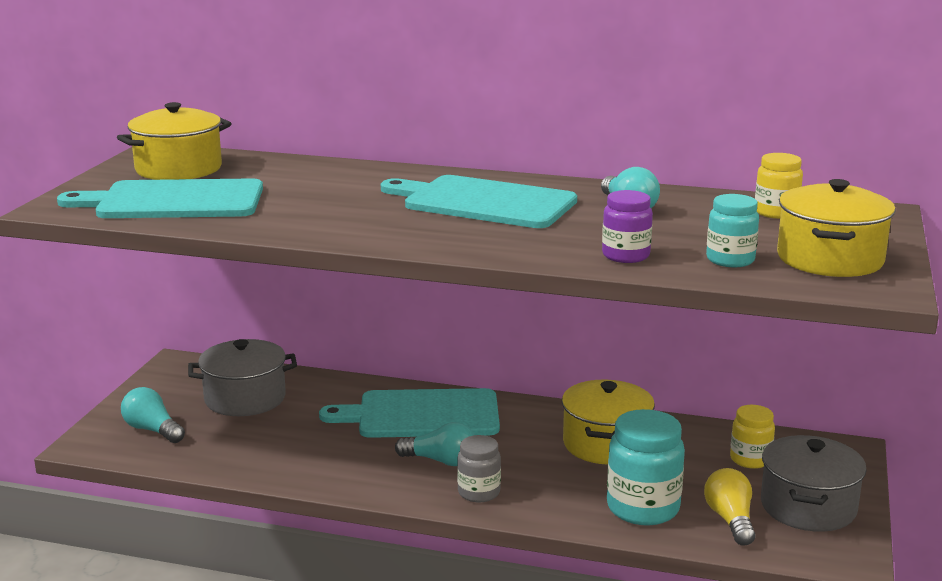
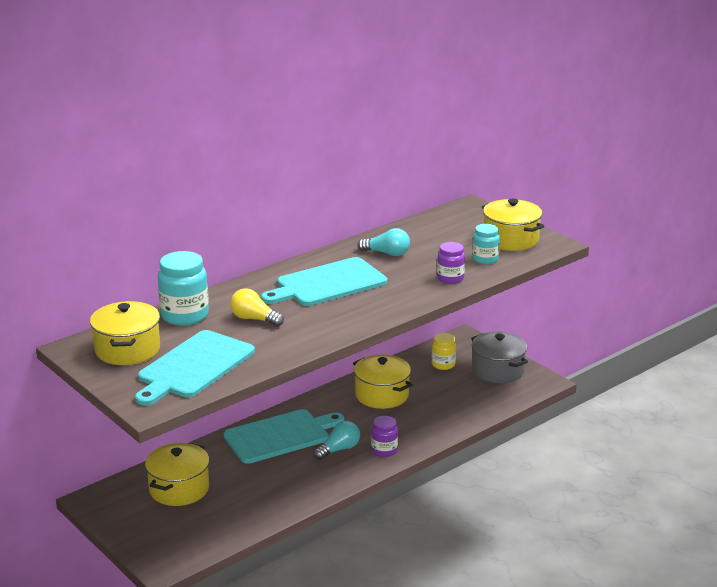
camera: 55 degrees left, 5 degrees up
turquoise light bulb [121,387,185,443] -> none
grey pot [188,339,297,416] -> yellow pot [145,443,209,506]
turquoise cutting board [319,388,500,438] -> turquoise cutting board turned 150 degrees counterclockwise [224,409,344,464]
grey jar [457,435,501,502] -> purple jar [371,416,398,457]
turquoise jar [607,409,685,525] -> turquoise jar moved to [158,251,209,326]
yellow light bulb [704,468,755,546] -> yellow light bulb moved to [230,288,284,327]
yellow jar [755,153,803,219] -> none

